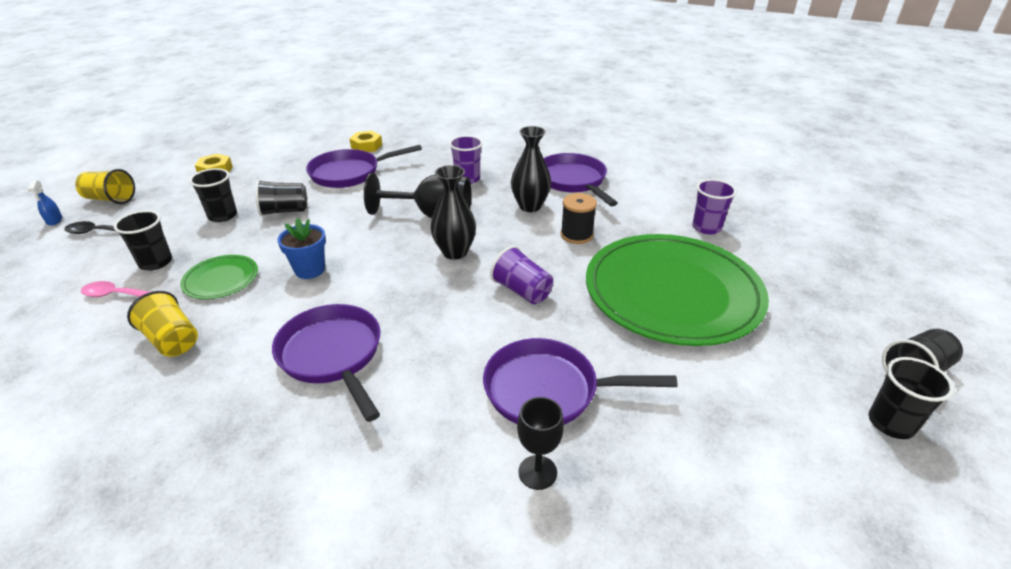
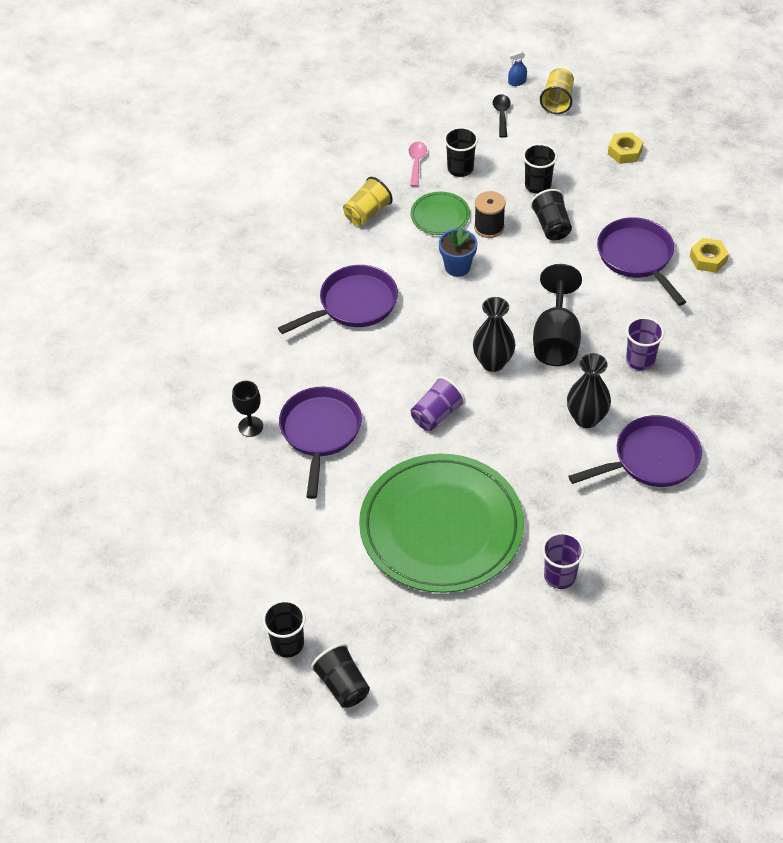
camera: 90 degrees right, 15 degrees up
black spool [561,193,597,244] -> black spool moved to [474,191,506,238]

